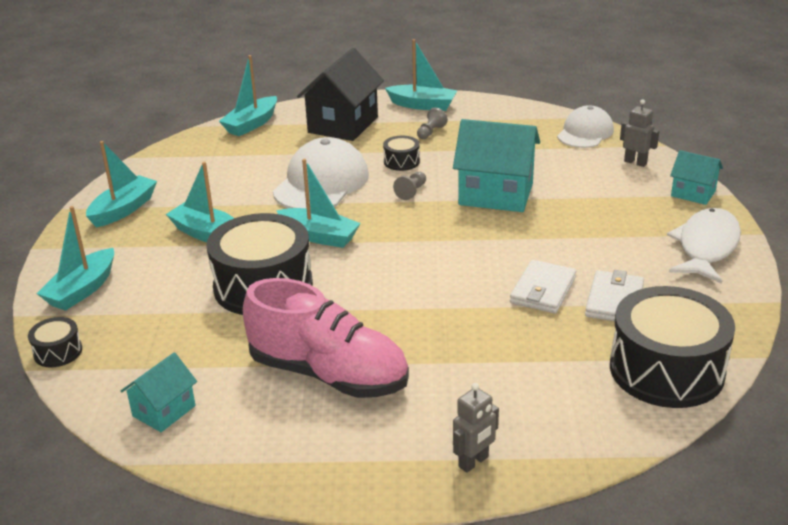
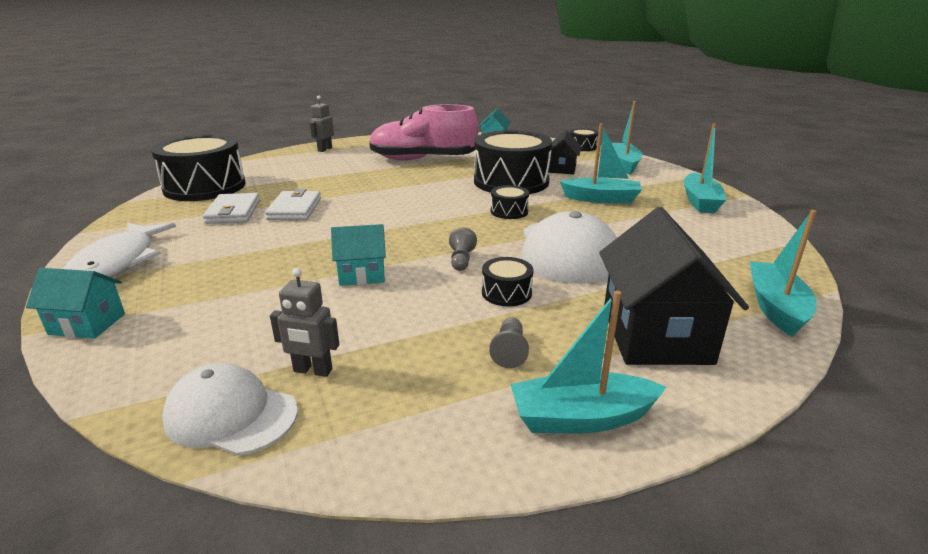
camera: 155 degrees right, 5 degrees down
turquoise boat [276,159,361,248] -> black drum [491,185,529,219]
turquoise house [453,119,540,212] -> turquoise house [331,224,386,286], size x0.55
white cap [557,105,614,148] -> white cap turned 105 degrees clockwise [162,363,298,456]
grey robot [620,100,659,167] -> grey robot moved to [270,268,339,377]
none -> black house [548,131,581,175]

